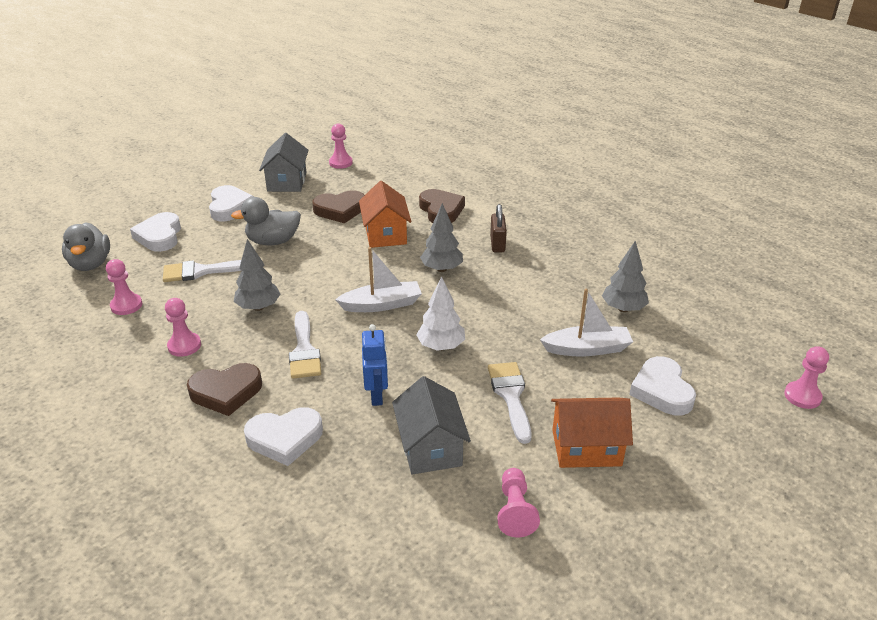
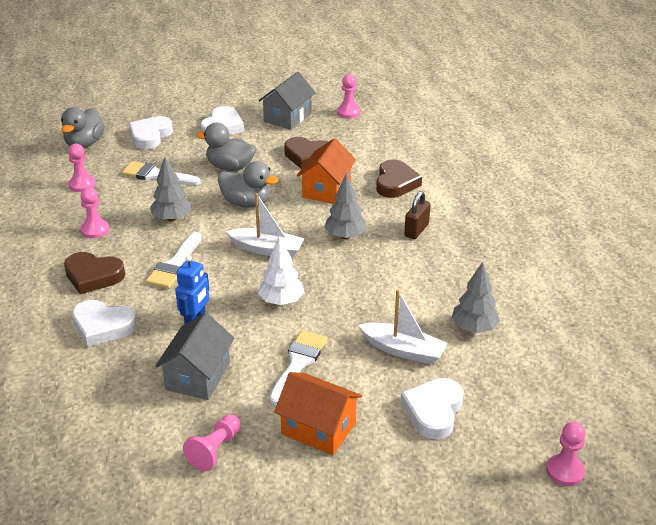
camera: 30 degrees right, 0 degrees up
none -> grey duck [218,161,278,207]

